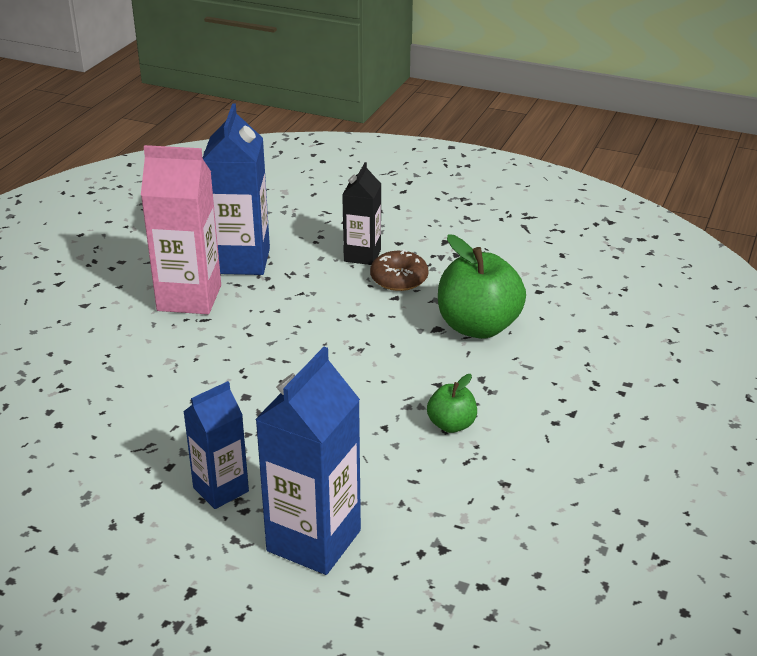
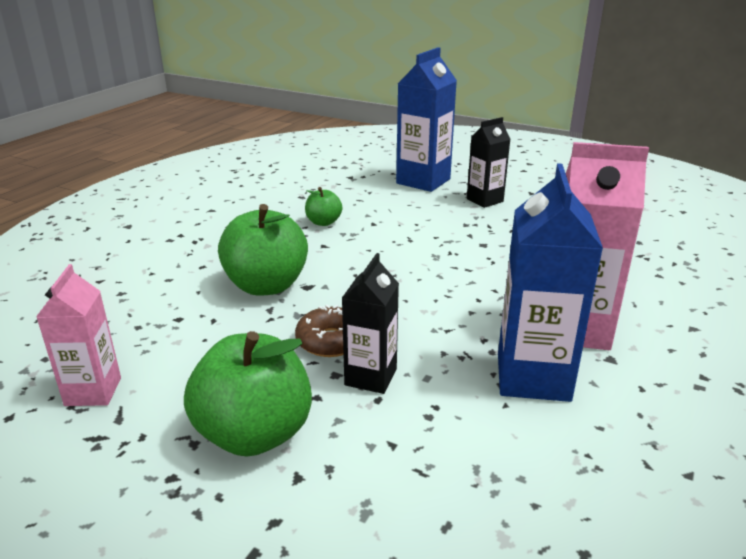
camera: 175 degrees left, 5 degrees down
blue carton [183,381,249,509] -> black carton [467,117,511,208]
none -> pink carton [36,264,121,406]
none -> green apple [184,331,312,457]

